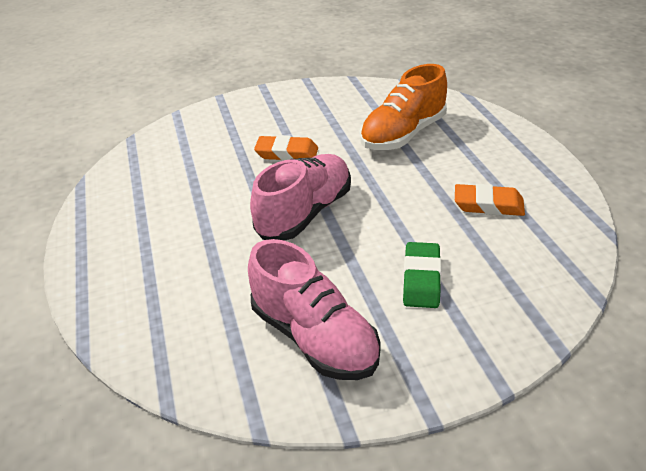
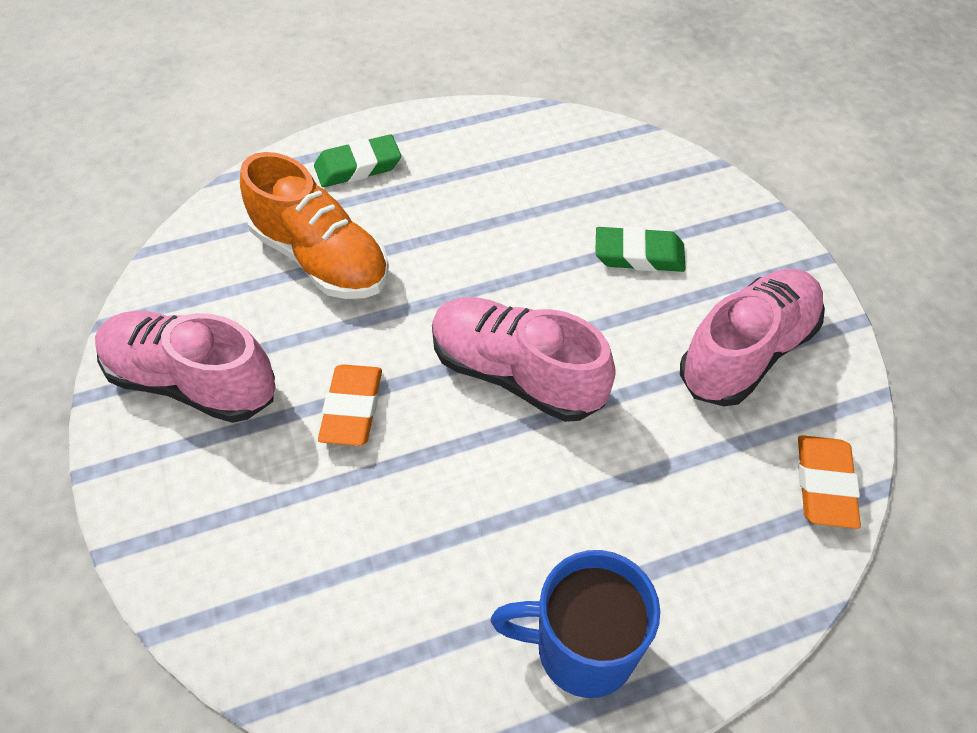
camera: 95 degrees left, 15 degrees up
orange eraser [455,184,525,216] -> orange eraser moved to [798,435,861,529]
none -> pink shoe [95,311,276,423]
none -> green eraser [314,134,401,187]
none -> blue mug [491,550,660,698]

